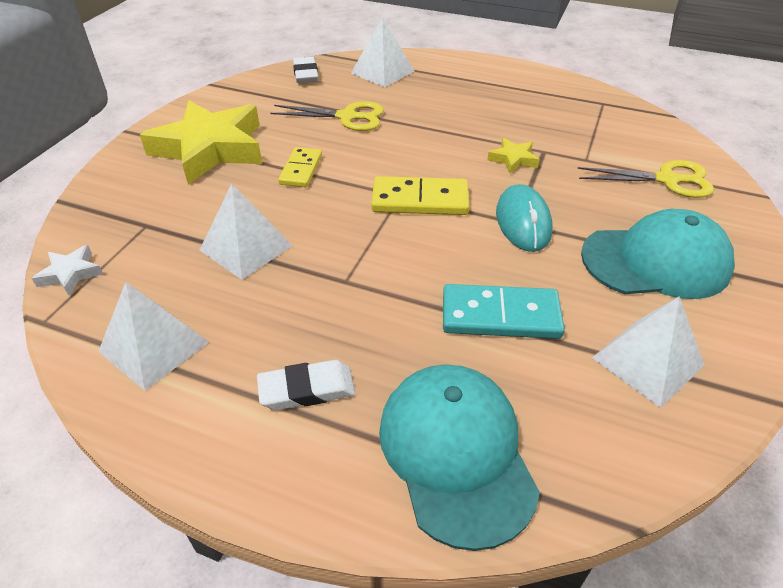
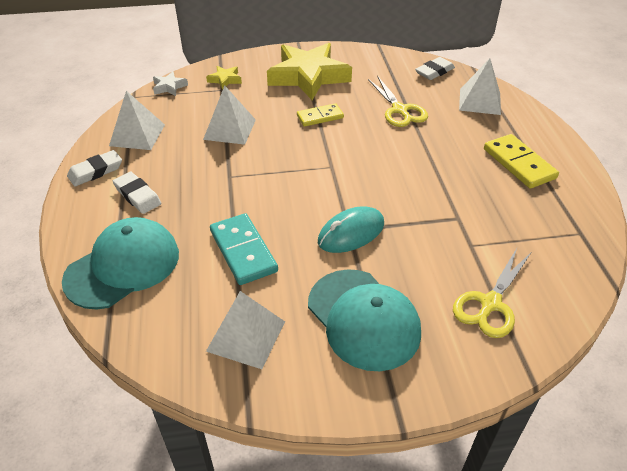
camera: 60 degrees right, 0 degrees up
yellow domino [371,176,469,215] -> yellow domino moved to [484,134,559,189]
yellow star [487,138,540,174] -> yellow star moved to [206,66,242,90]
yellow scissors [578,160,714,198] -> yellow scissors turned 60 degrees clockwise [453,248,531,338]
none -> white eraser [67,150,122,186]

